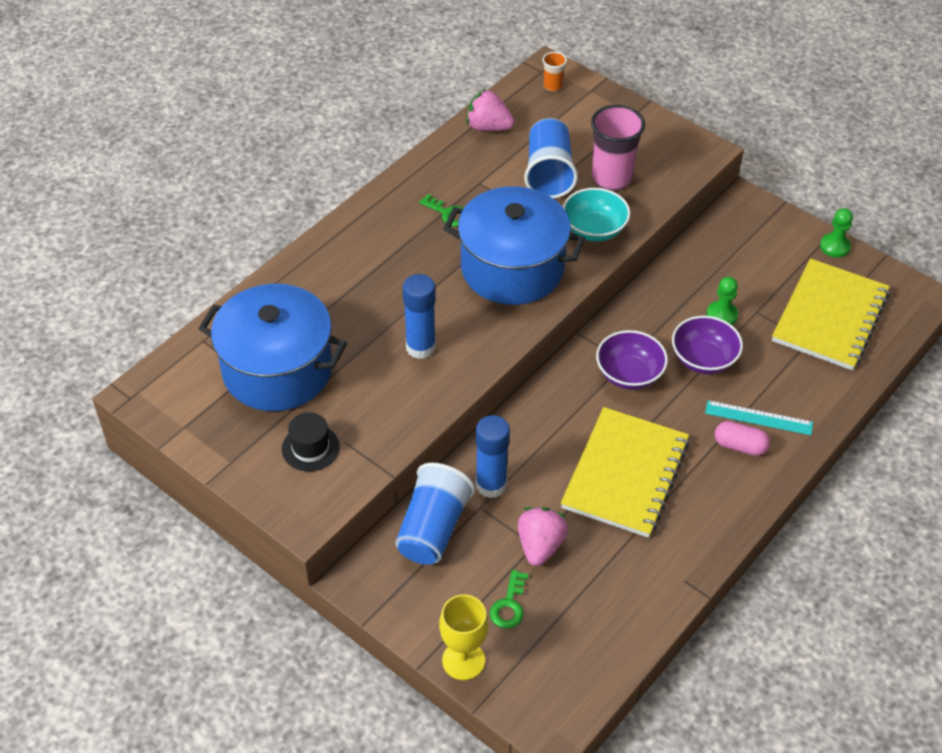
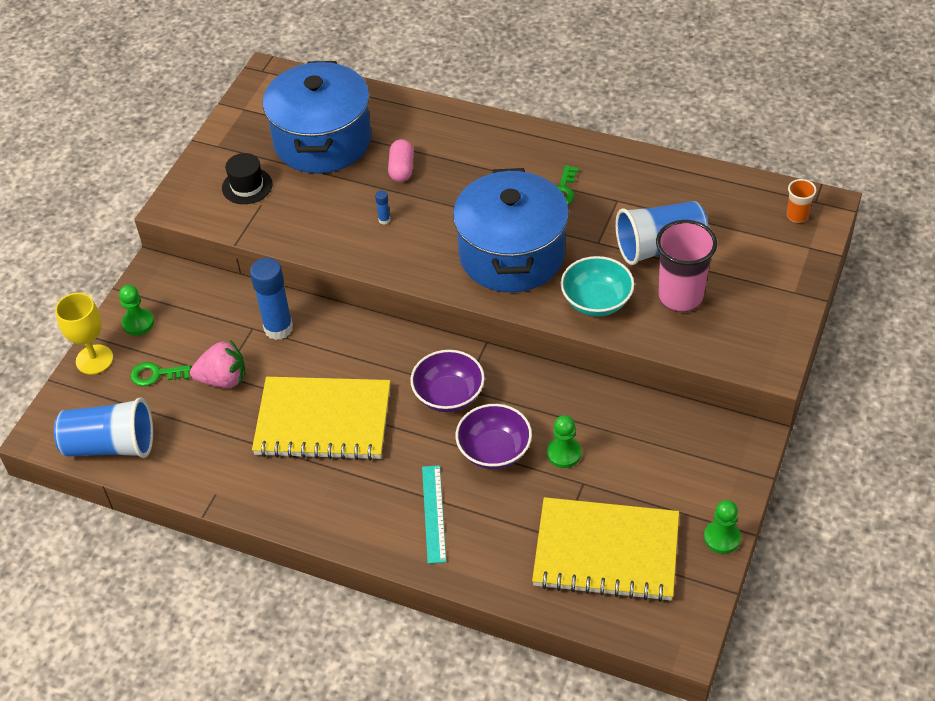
camera: 75 degrees right, 0 degrees up
blue cup [395,463,475,565] -> blue cup moved to [54,398,153,458]
blue glue stick [403,274,436,359] -> blue glue stick [375,190,390,225], size x0.41
pink strawberry [466,89,514,131] -> none
pink capsule [715,421,770,456] -> pink capsule moved to [388,139,414,182]
none -> green pawn [119,285,154,335]

